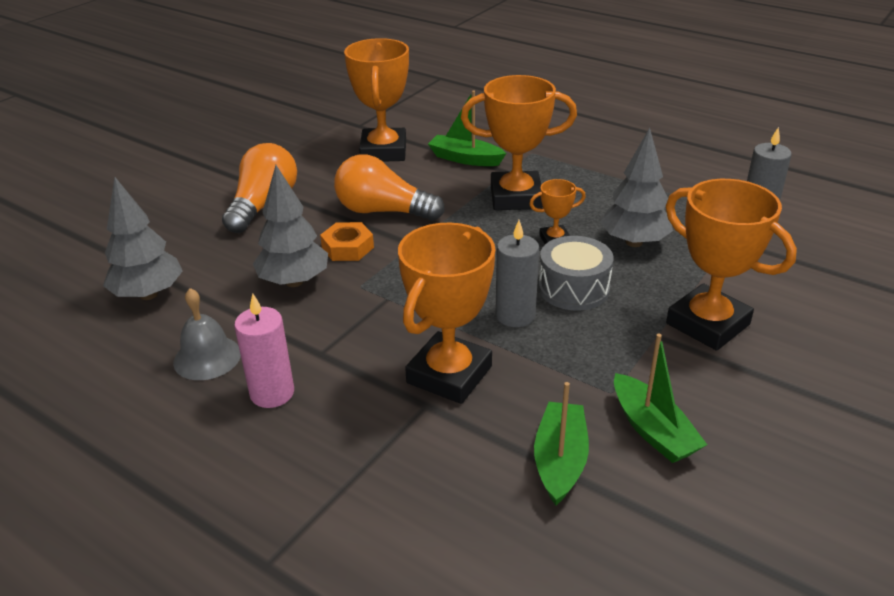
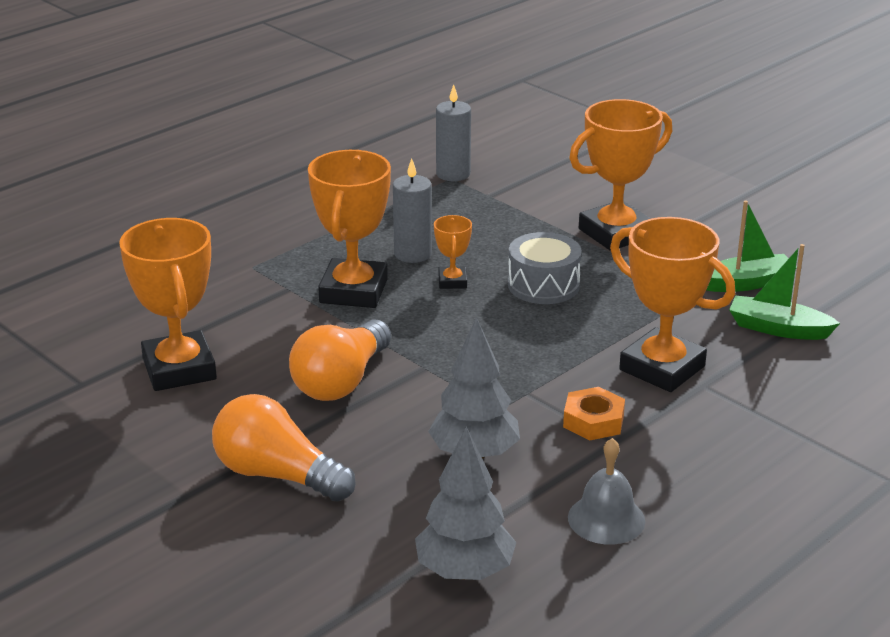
camera: 80 degrees left, 5 degrees down
pink candle [234,293,294,408] -> none
orange nut [320,222,374,261] -> orange nut moved to [563,387,625,440]
orange trophy [344,38,409,162] -> orange trophy turned 60 degrees clockwise [119,218,217,391]
green boat [428,90,506,166] -> none
grey candle [496,220,539,327] -> grey candle moved to [393,158,432,263]
grey tree [600,128,673,247] -> none

